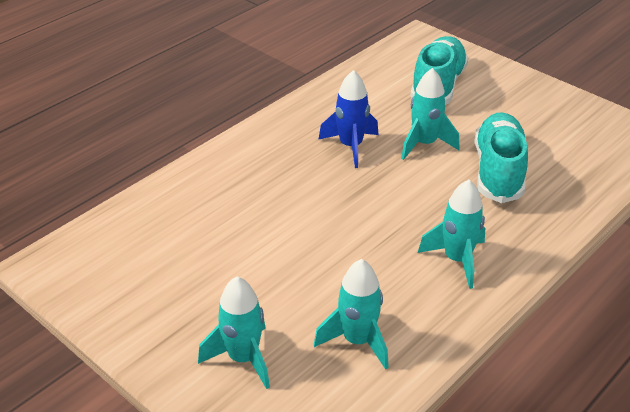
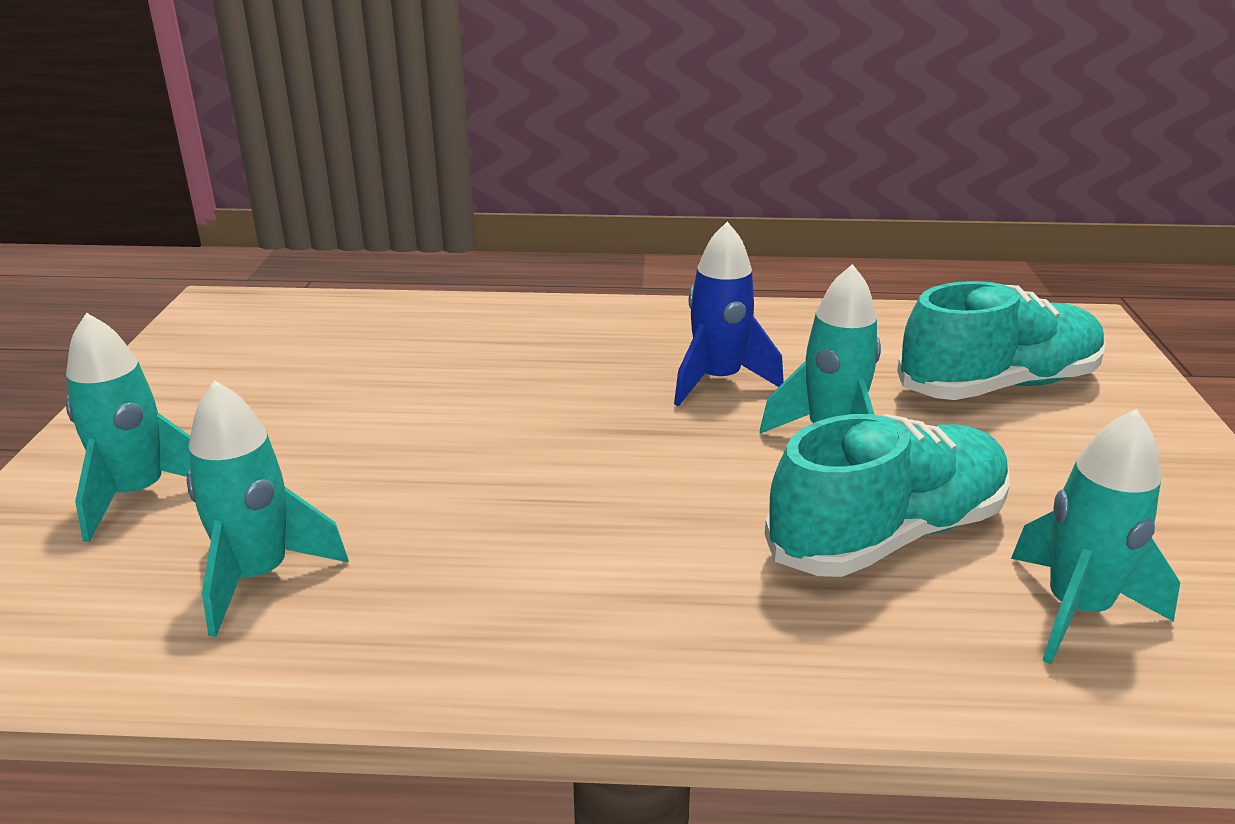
camera: 50 degrees right, 10 degrees down
turquoise rocket [418,180,485,289] -> turquoise rocket moved to [1011,409,1180,664]

